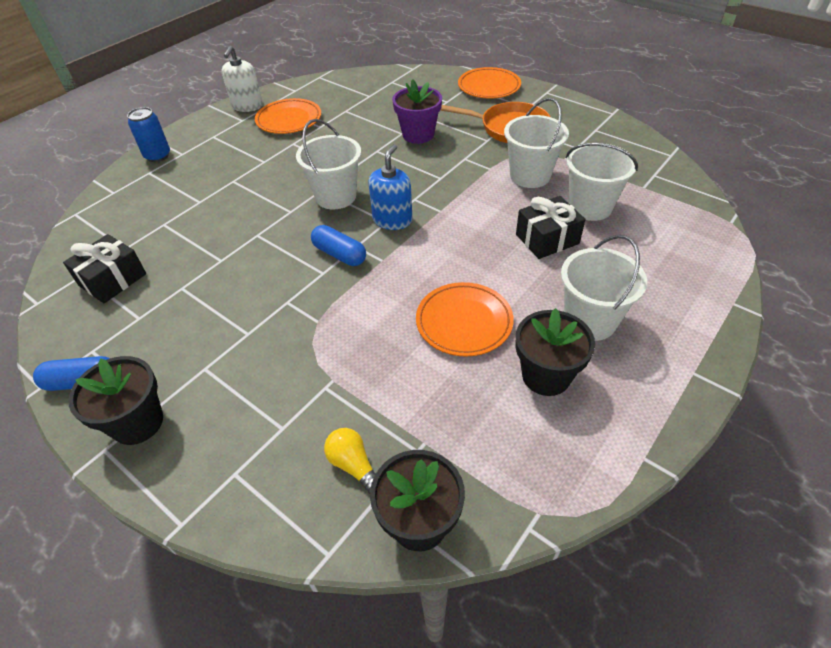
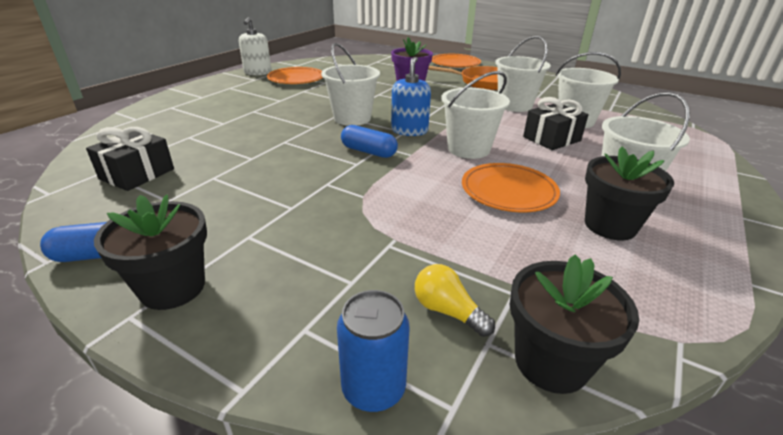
camera: 10 degrees left, 15 degrees down
blue can [127,107,170,162] -> blue can moved to [337,290,410,412]
none -> white bucket [441,71,510,159]

